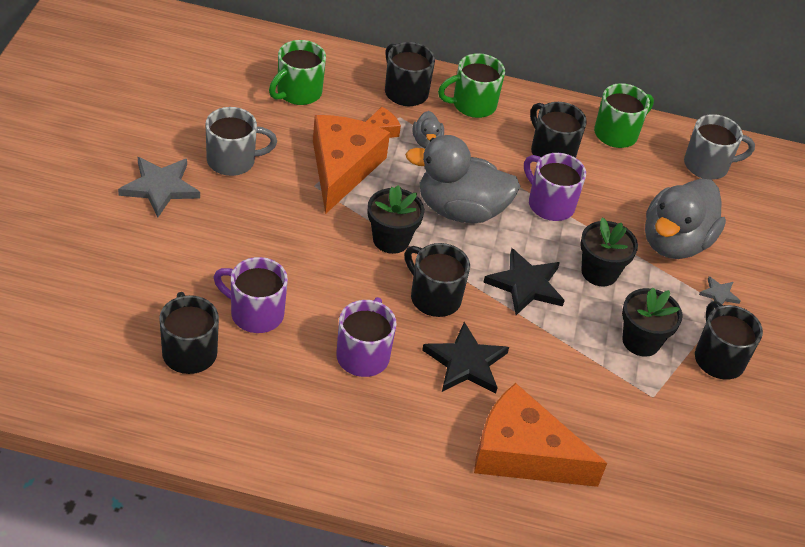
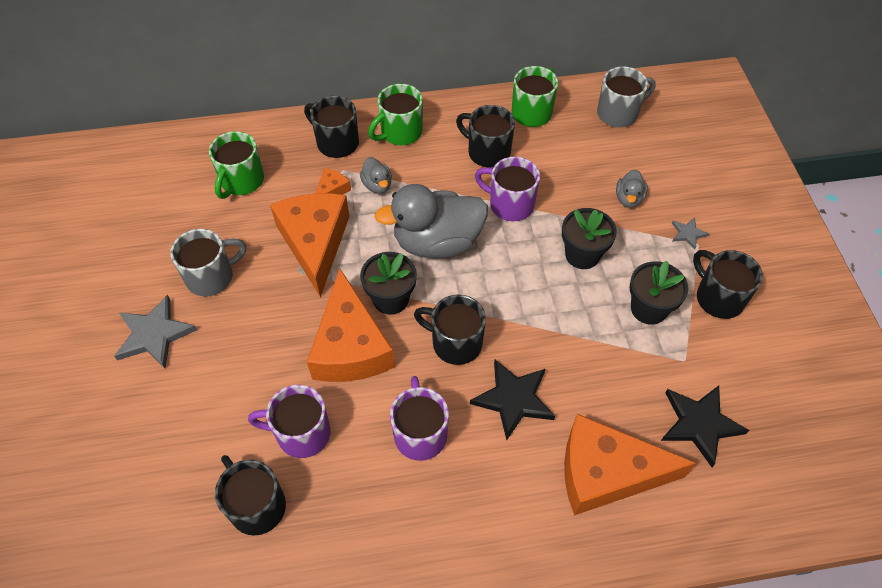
camera: 15 degrees left, 10 degrees up
black star [483,248,565,315] -> black star moved to [661,386,749,467]
grey duck [645,178,726,259] -> grey duck [616,169,648,208], size x0.45
none -> orange cheese [307,269,395,382]

